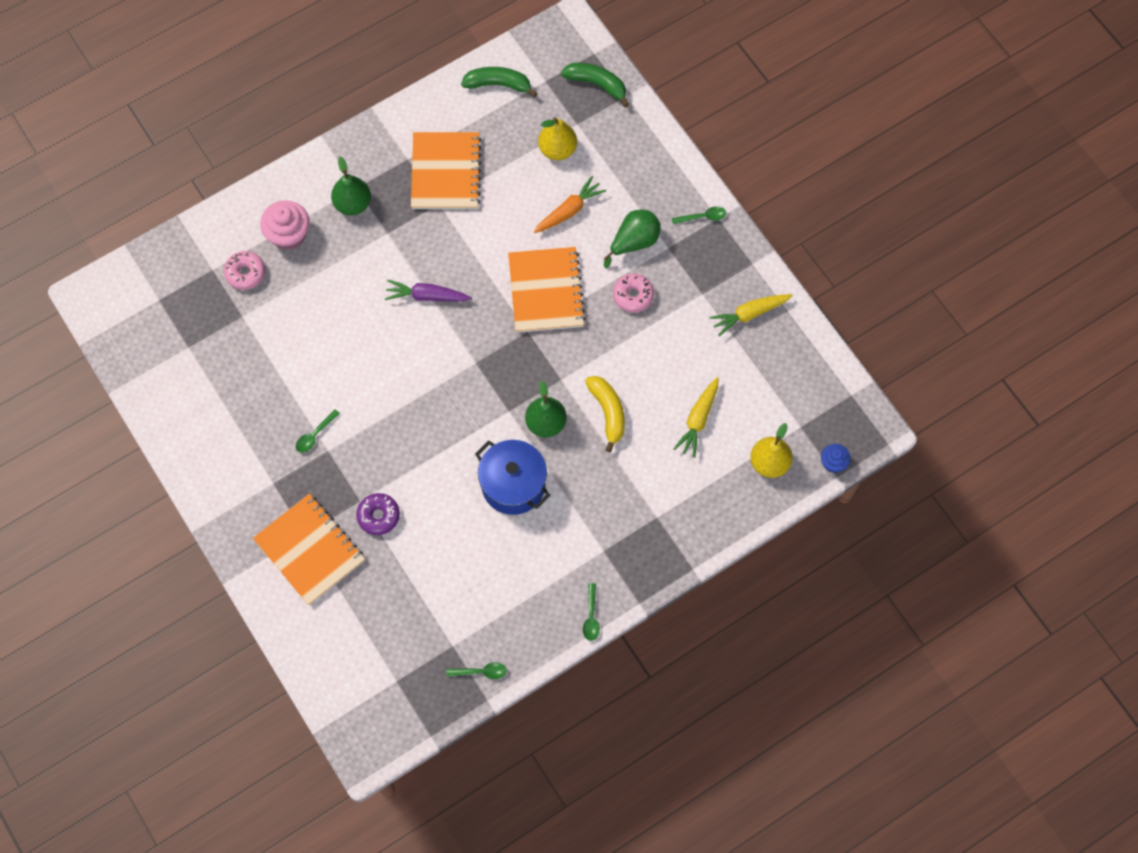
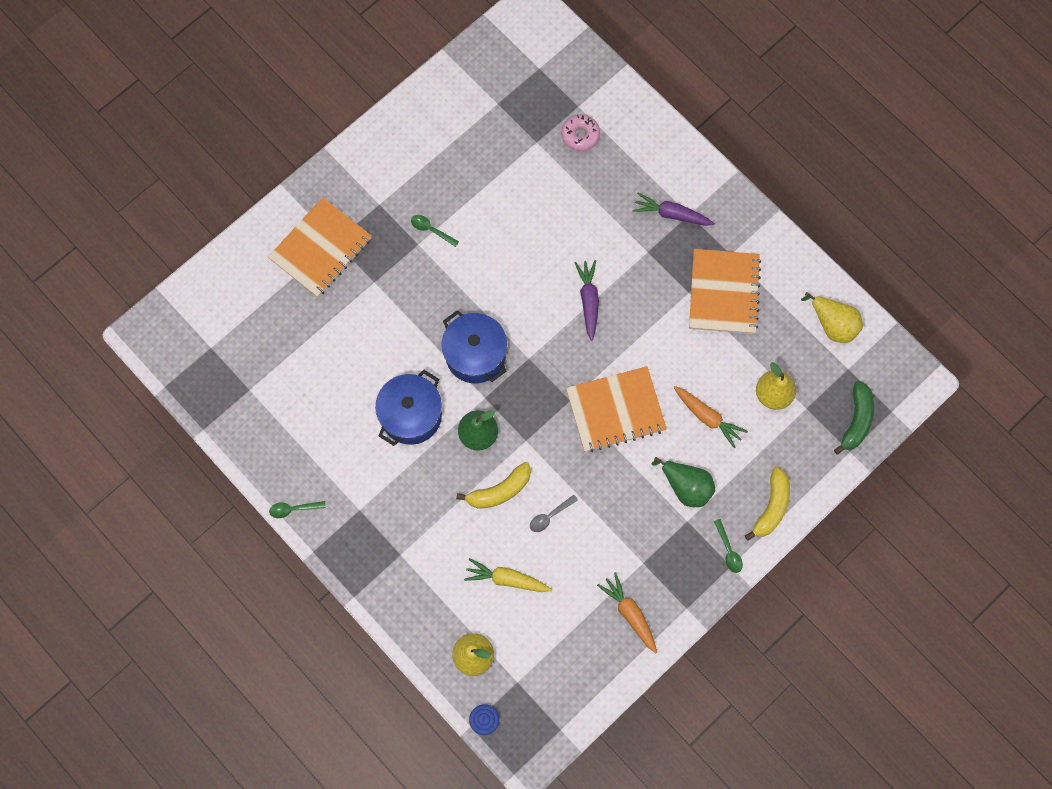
camera: 80 degrees right, 5 degrees up
pink cupcake [260,200,310,250] -> none
green pear [331,157,371,215] -> purple carrot [632,193,715,226]
purple donut [356,493,400,535] -> none
orange notebook [411,132,482,209] -> orange notebook turned 75 degrees counterclockwise [689,249,761,334]
green spoon [446,662,507,679] -> none
green banana [461,67,537,97] -> yellow pear [801,292,863,343]
pink donut [613,274,654,313] -> none
yellow carrot [709,294,793,336] -> orange carrot [597,572,657,653]
none -> blue pot [442,310,507,383]
none -> grey spoon [530,495,578,532]
none -> yellow banana [745,467,790,540]

